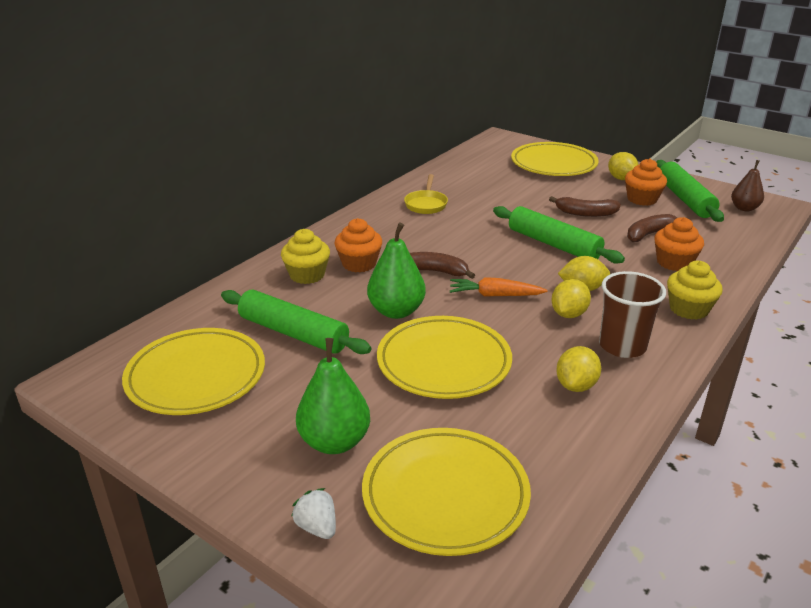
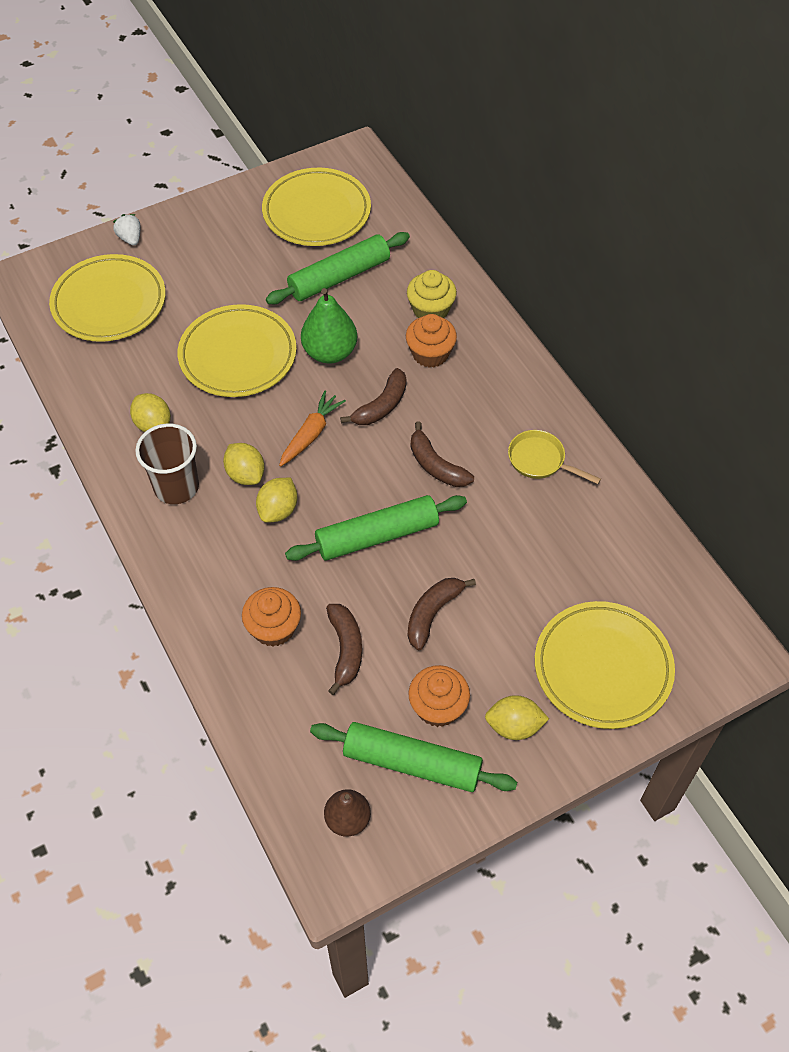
camera: 115 degrees right, 25 degrees up
white strawberry [291,488,336,539] -> white strawberry turned 105 degrees counterclockwise [113,214,141,246]
green pear [296,338,370,454] -> none
yellow cupcake [667,261,723,320] -> none
none -> brown banana [411,422,474,487]

